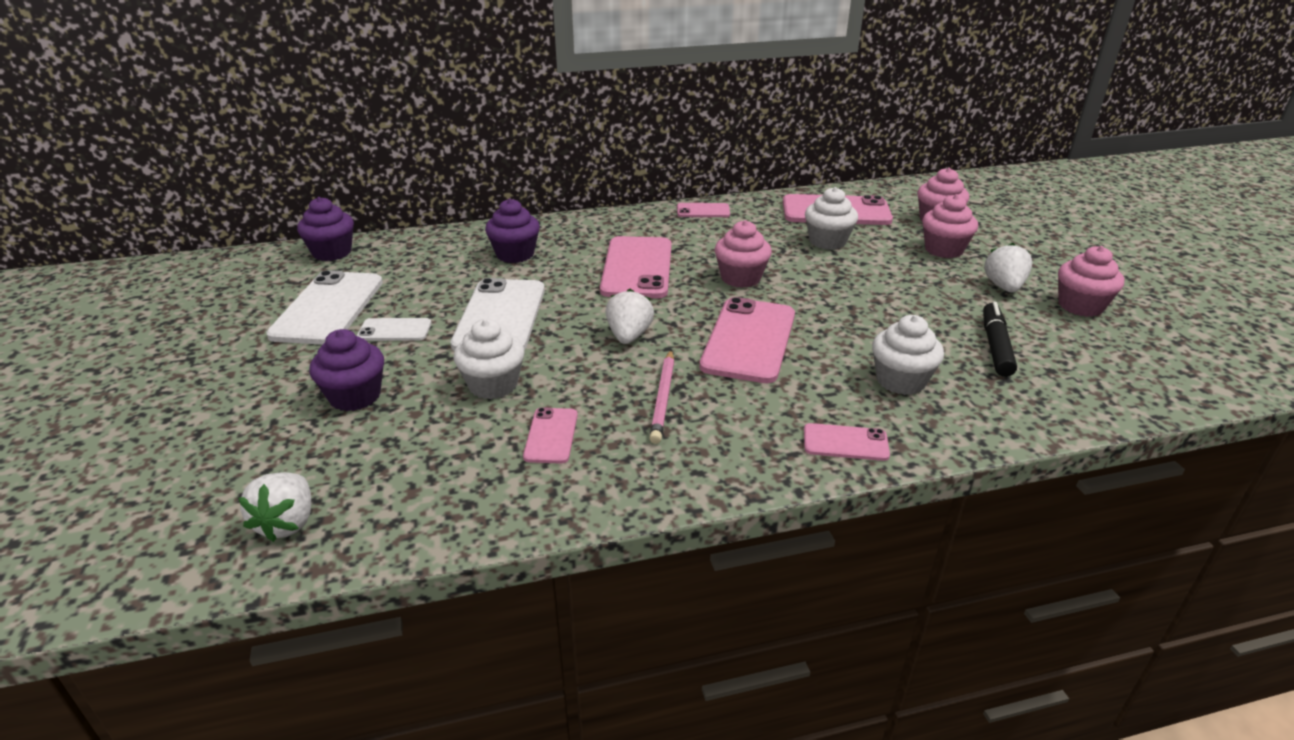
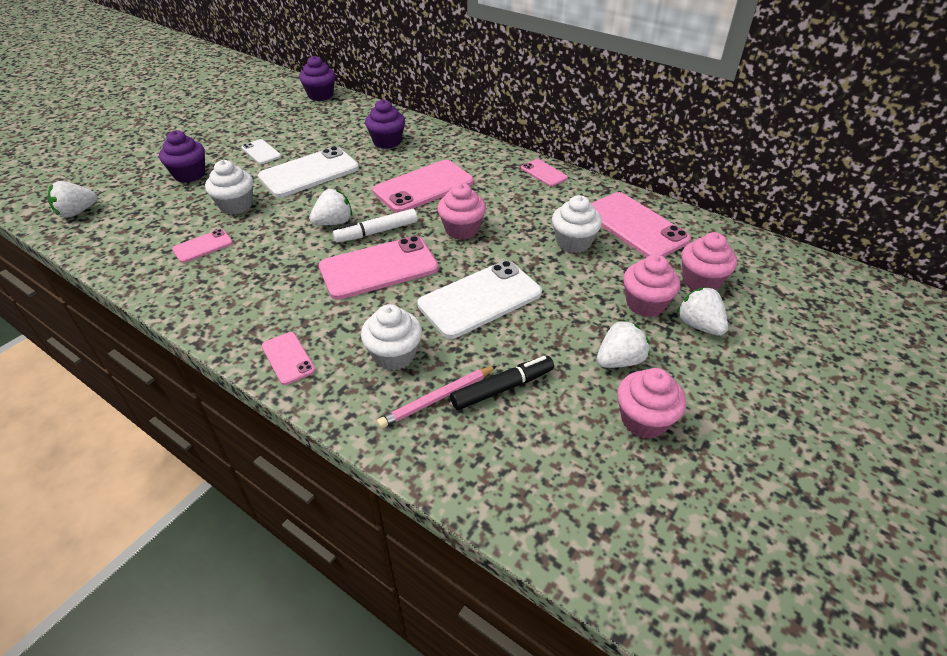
camera: 50 degrees right, 10 degrees up
white phone [266,270,383,345] -> white phone moved to [417,260,542,339]
pink pencil [649,350,674,444] -> pink pencil moved to [377,366,497,429]
none -> white marker [333,209,417,243]
none -> white strawberry [677,287,728,336]

